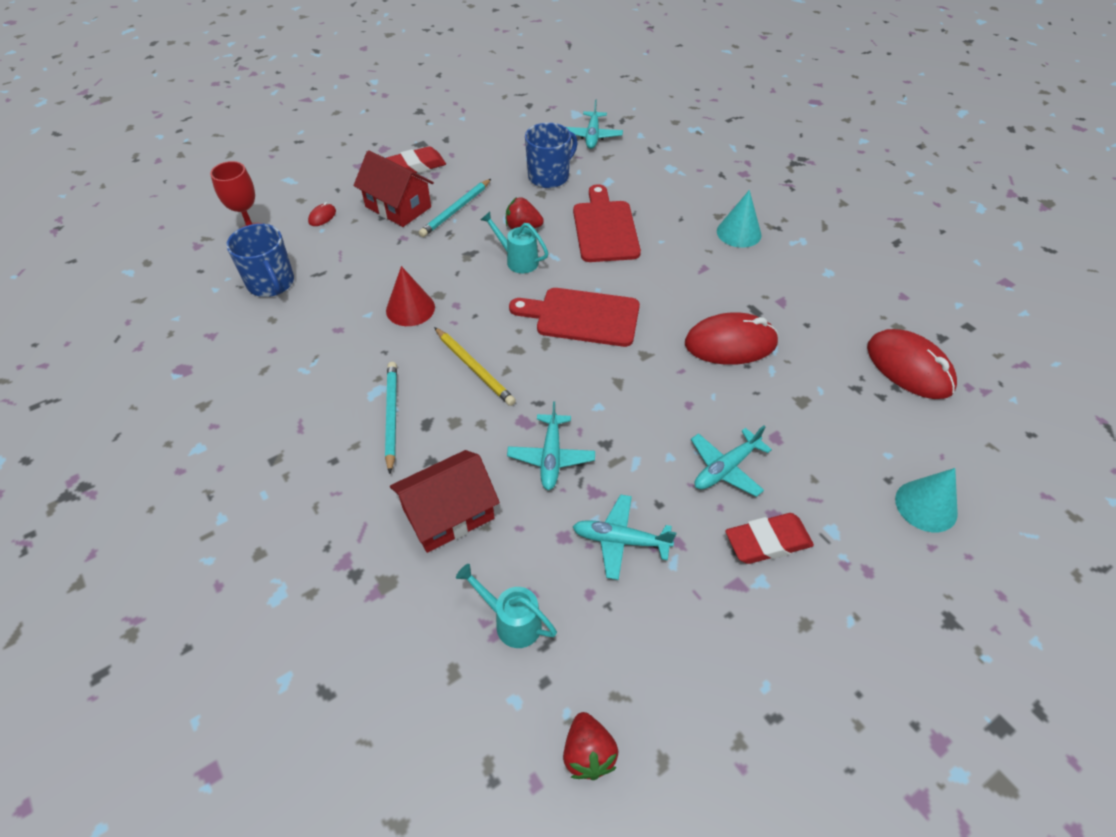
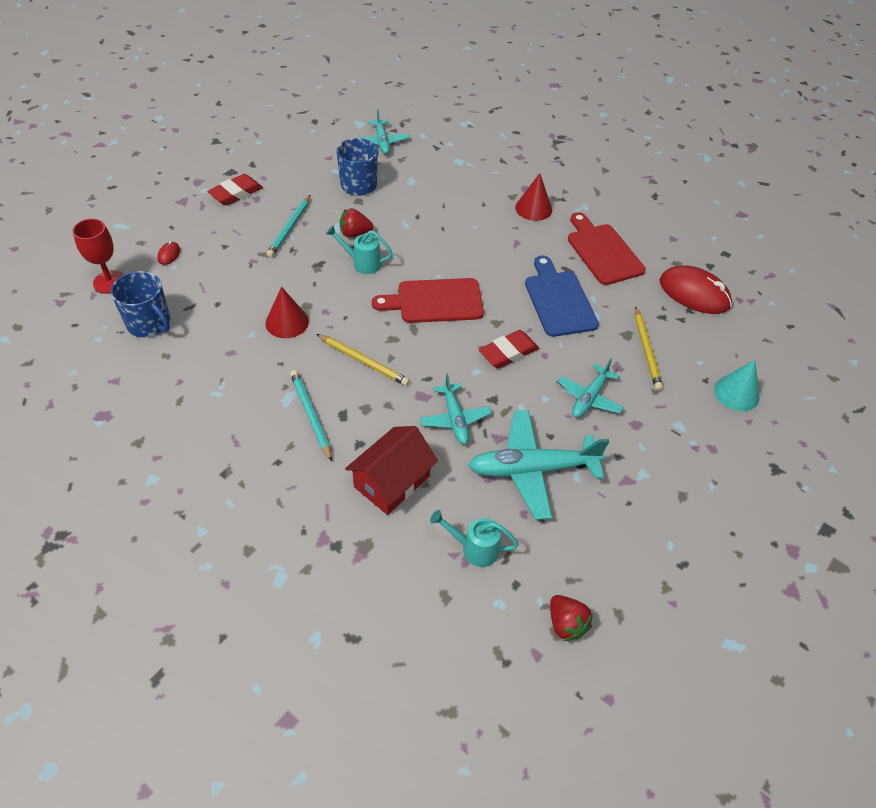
camera: 20 degrees left, 0 degrees up
red house [354,150,434,227] -> none
red cutting board [573,184,641,262] -> red cutting board moved to [568,212,646,285]
turquoise plane [573,494,676,580] -> turquoise plane [468,410,609,520], size x1.70
red mouse [685,312,779,365] -> blue cutting board [525,256,599,337]
turquoise cone [717,190,762,248] -> red cone [515,173,552,221]
red eraser [726,513,814,564] -> red eraser moved to [479,330,539,369]
none -> yellow pencil [635,306,663,391]

